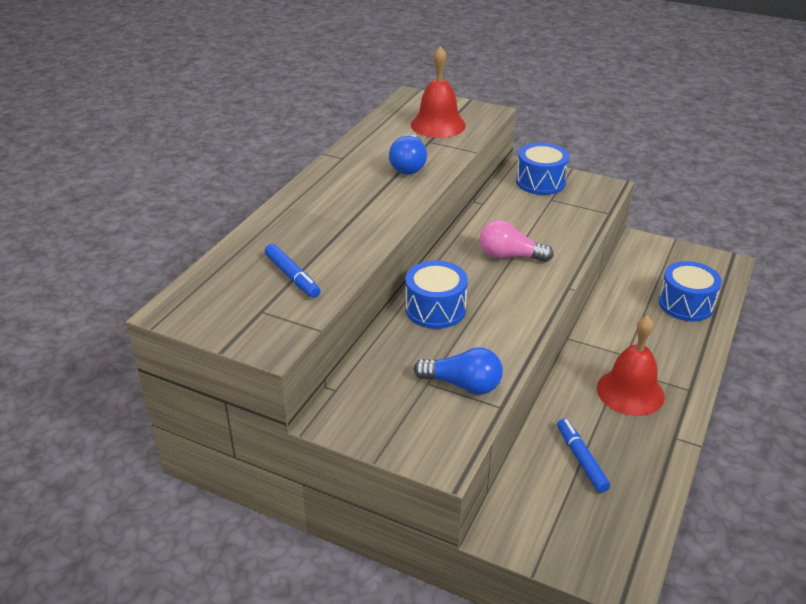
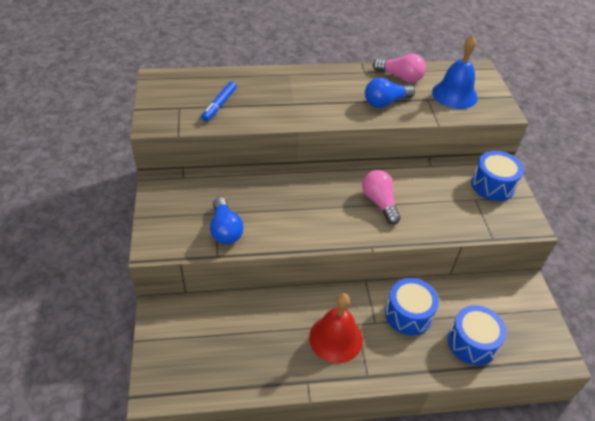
camera: 55 degrees right, 10 degrees up
blue drum [405,260,468,329] -> blue drum moved to [385,278,439,336]
red bell [411,46,466,138] -> blue bell [432,35,478,109]
blue marker [557,418,610,493] -> none
none -> pink light bulb [372,54,426,83]

